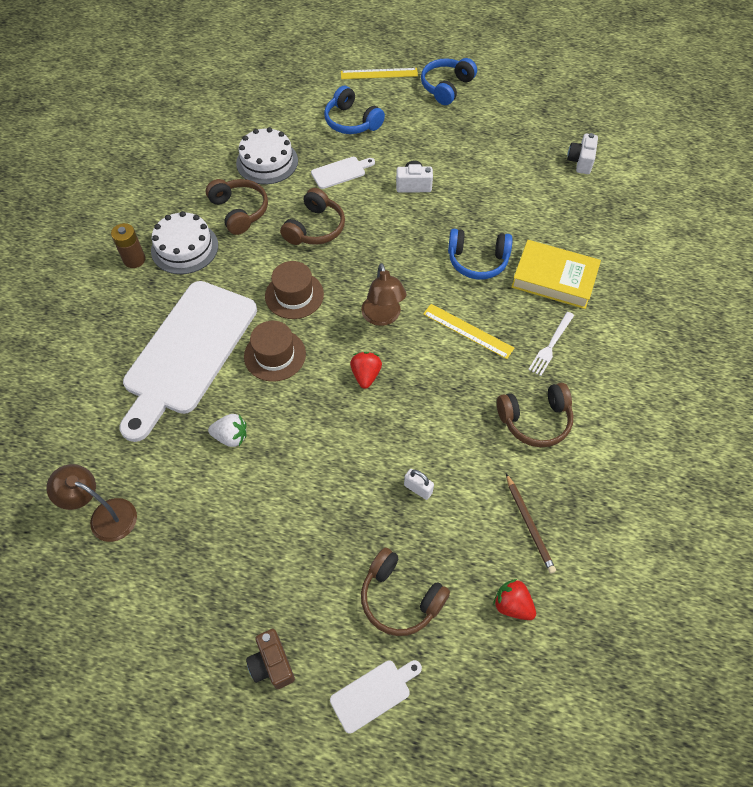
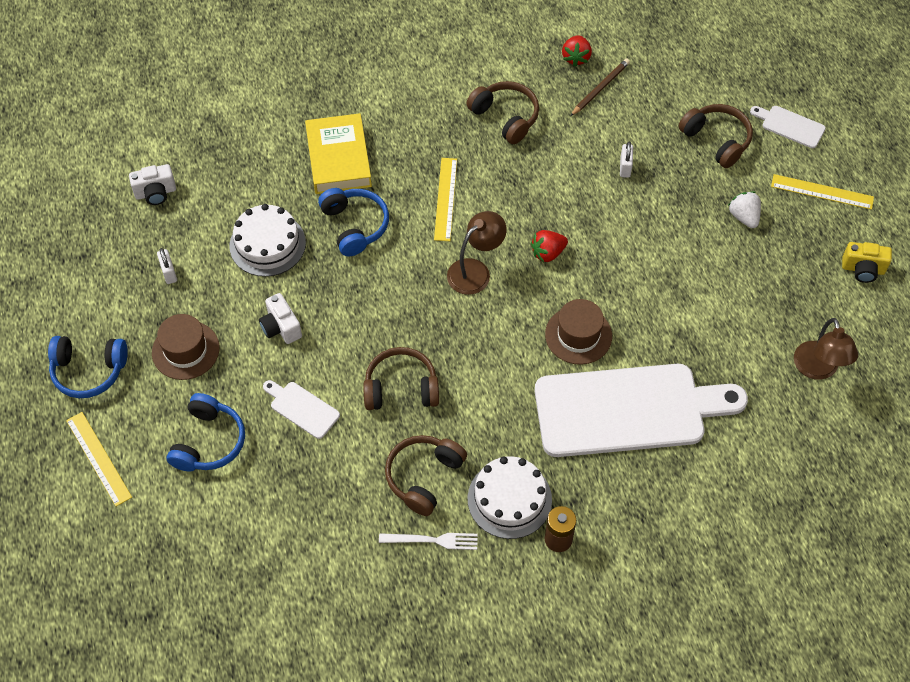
camera: 120 degrees left, 0 degrees up
white strawberry [208,414,246,447] -> white strawberry moved to [728,192,761,228]
white cake [236,127,298,184] -> white cake moved to [229,204,306,277]
brown camera [246,629,295,689] -> yellow ruler [771,174,874,210]
brown hat [265,261,324,319] -> brown hat moved to [152,314,220,380]
brown headphones [361,548,450,636] -> brown headphones turned 45 degrees counterclockwise [678,104,753,168]
red strawberry [493,579,536,620] -> red strawberry moved to [562,35,592,67]
white fork [528,312,574,376] -> white fork moved to [379,533,478,550]
none -> white padlock [157,248,177,284]
none -> yellow camera [842,242,892,283]

